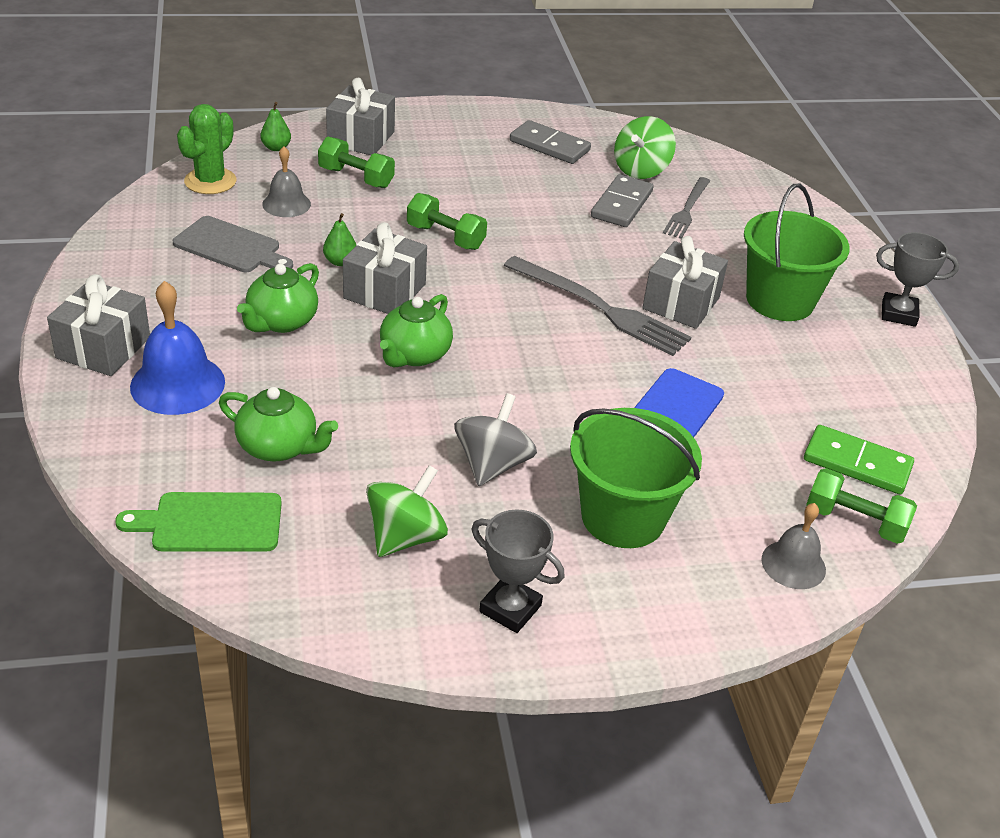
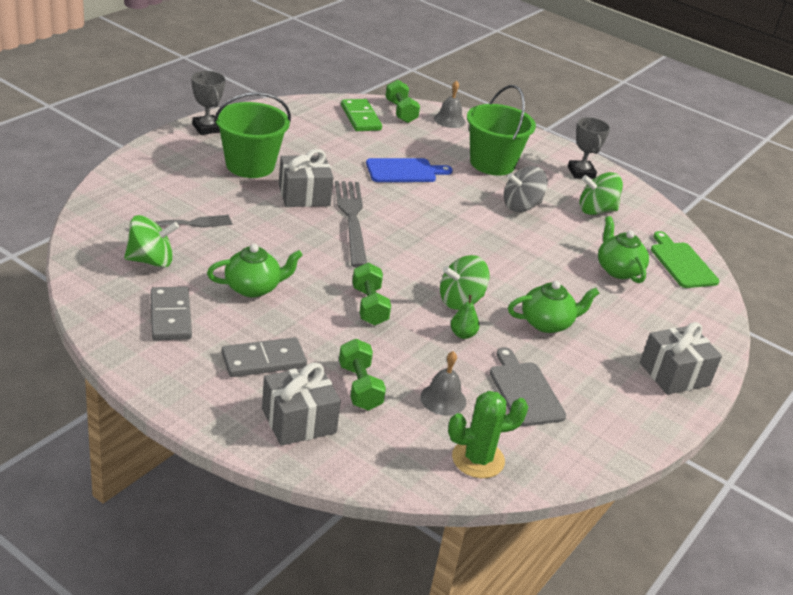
camera: 135 degrees left, 5 degrees down
green cutting board [115,492,282,552] -> green cutting board turned 150 degrees counterclockwise [651,231,720,288]
blue bell [130,281,225,415] -> none
green pear [260,102,291,151] -> none
grey gift [343,222,427,314] -> green spinning top [440,255,489,310]
green teapot [380,294,453,367] -> green teapot moved to [207,244,303,298]
grey domino [591,174,653,227] -> grey domino moved to [222,337,307,377]

